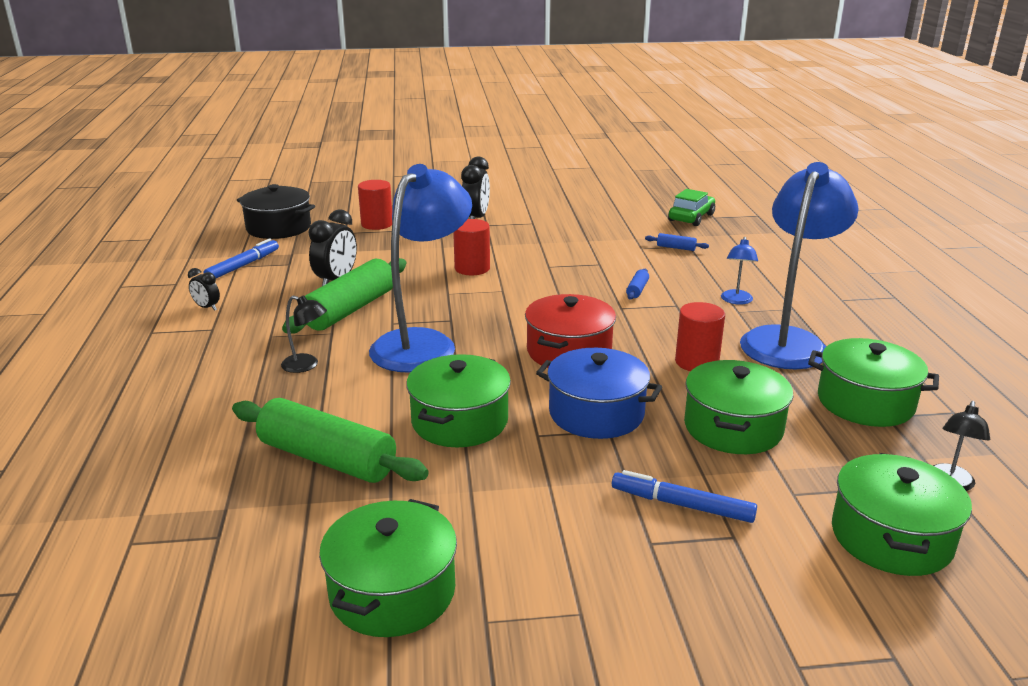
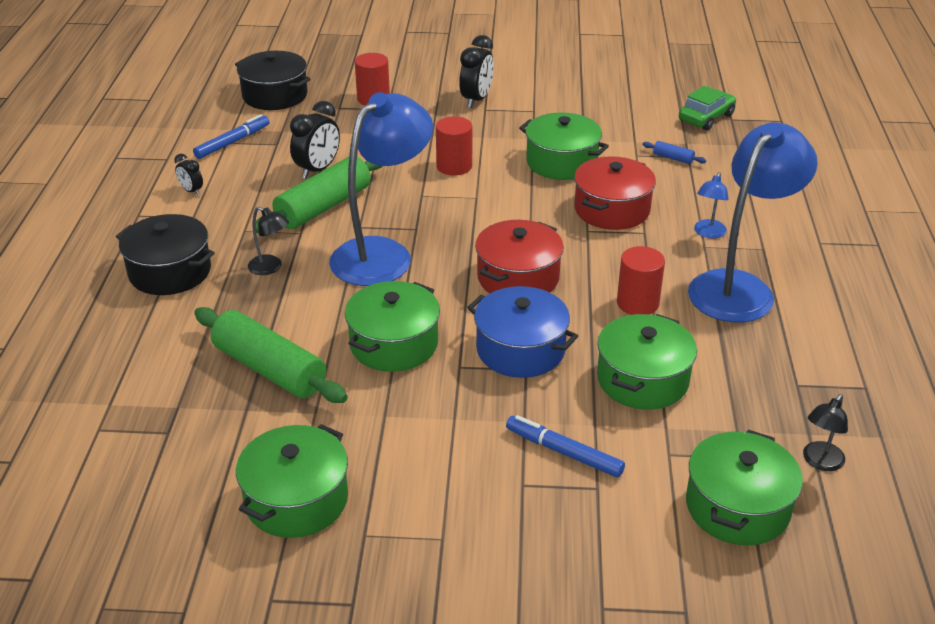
camera: 10 degrees right, 10 degrees up
blue rolling pin [626,269,649,300] -> red pot [574,156,656,230]
green pot [808,338,939,427] -> green pot moved to [519,112,609,180]
none -> black pot [116,214,215,295]

